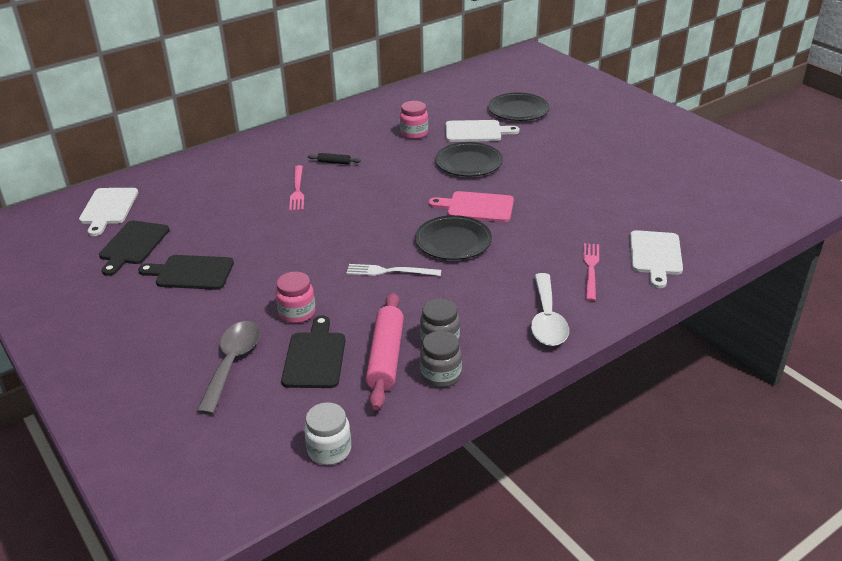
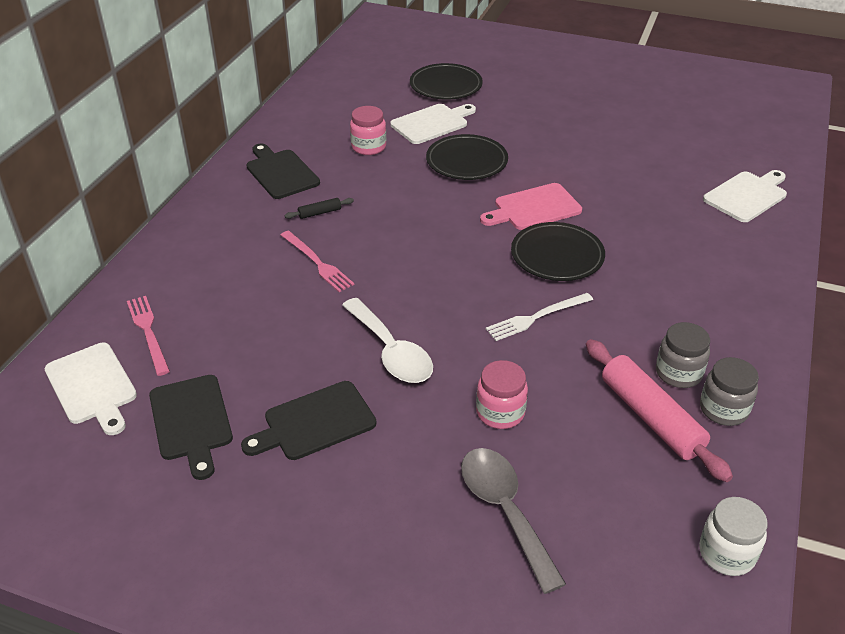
camera: 35 degrees left, 5 degrees up
black cutting board [281,315,346,388] -> black cutting board moved to [246,143,320,199]
white spoon [531,273,569,346] -> white spoon moved to [342,298,433,383]
pink fork [583,243,599,301] -> pink fork moved to [127,296,170,376]
white cutting board [630,230,683,288] -> white cutting board turned 105 degrees counterclockwise [703,170,787,222]

